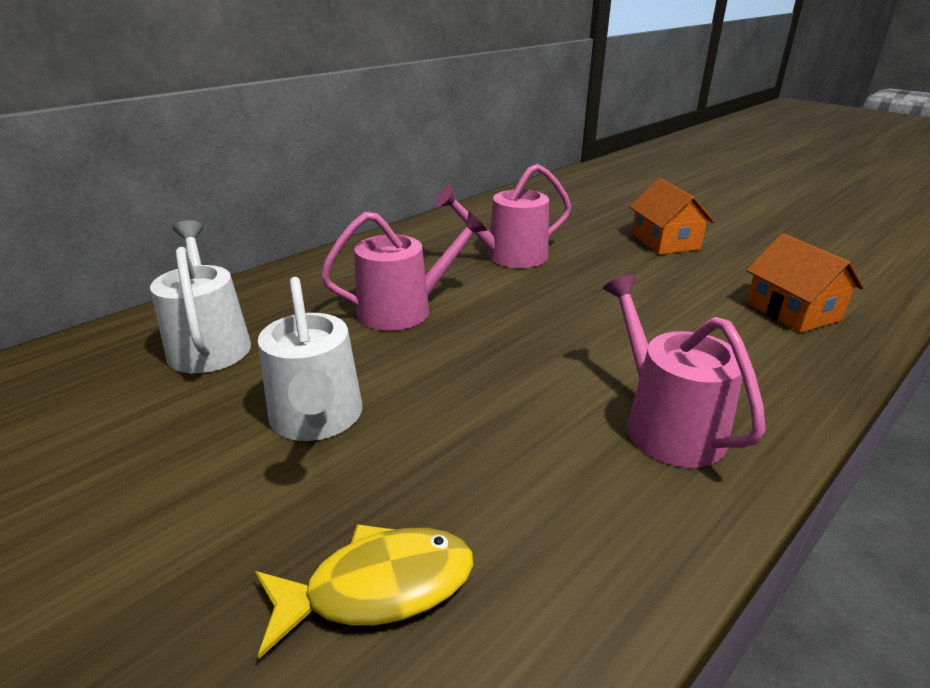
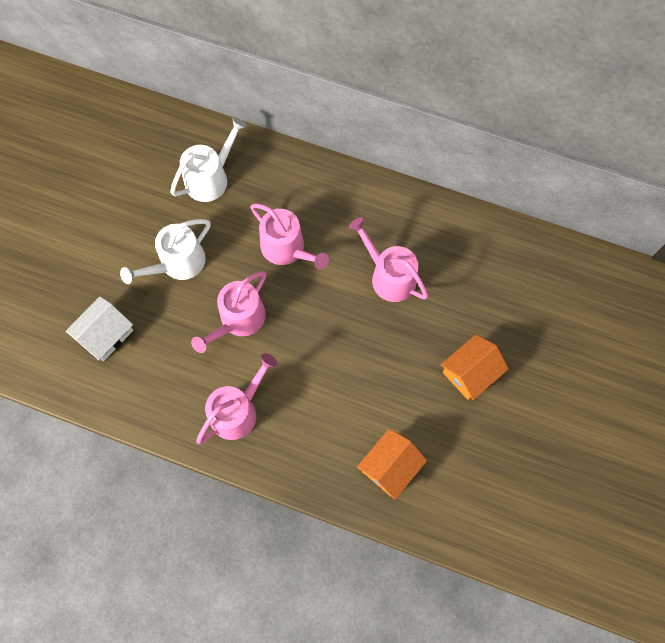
camera: 65 degrees right, 40 degrees up
yellow fish [255,524,474,659] -> white house [66,296,133,361]
none -> pink watering can [191,271,266,353]

